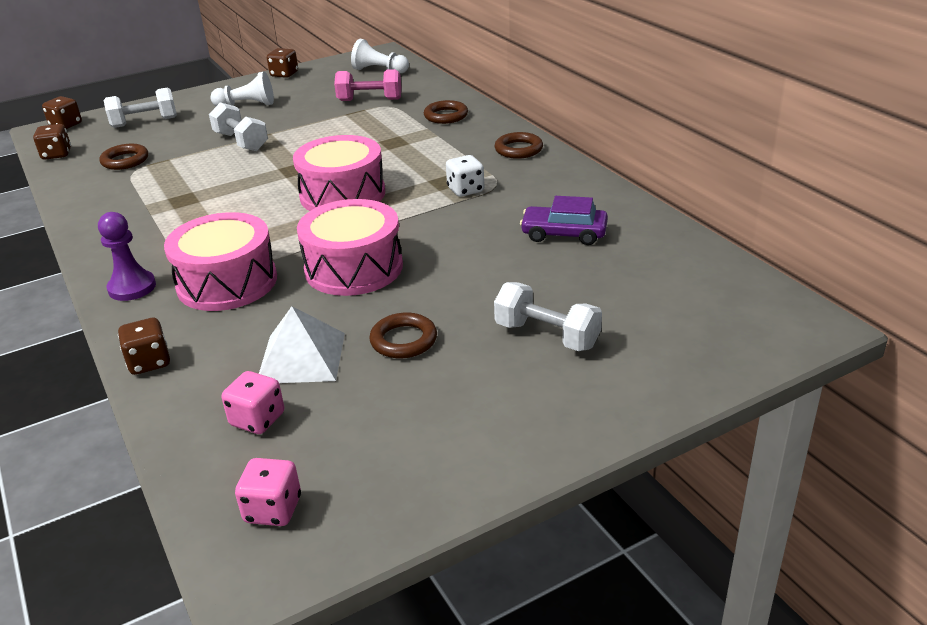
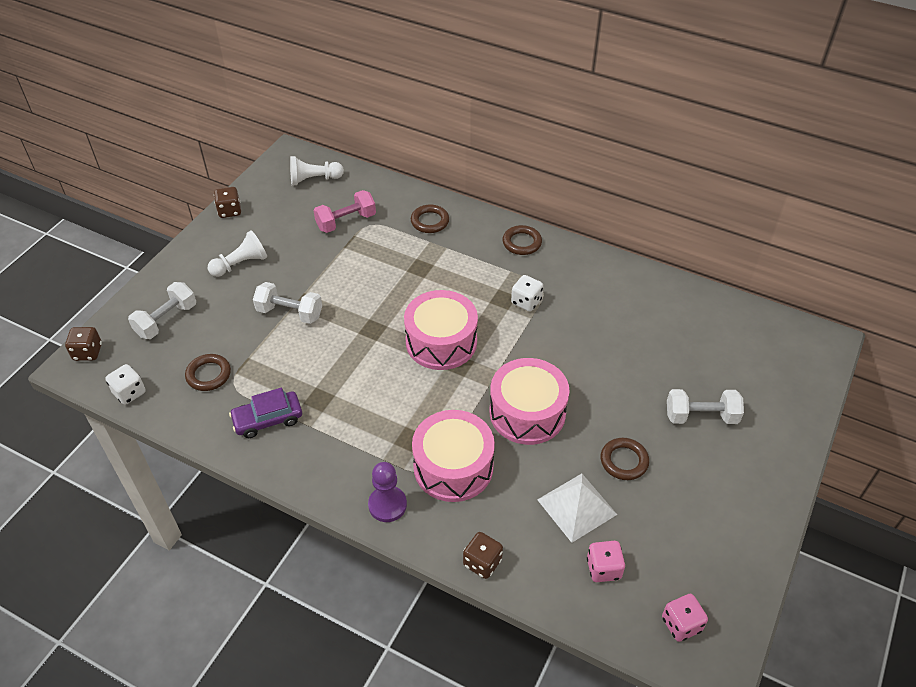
camera: 35 degrees left, 15 degrees up
brown dice [33,124,71,160] -> white dice [105,364,146,405]
purple car [520,196,608,245] -> purple car moved to [229,388,302,438]

